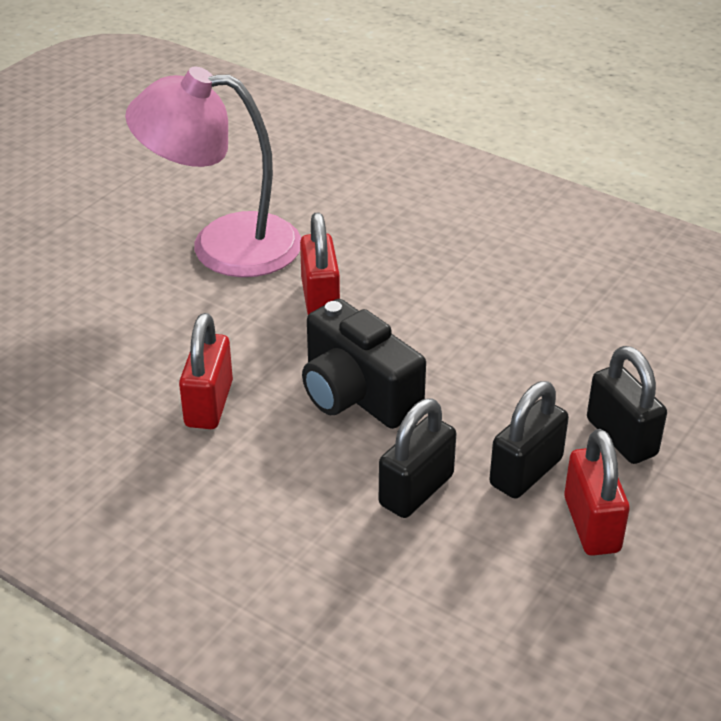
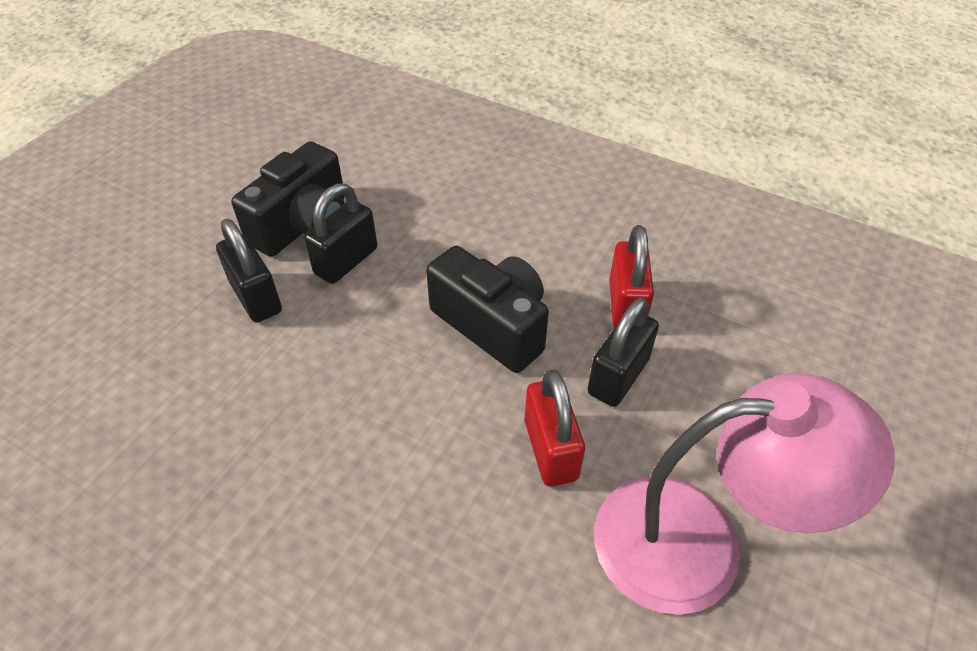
camera: 175 degrees right, 10 degrees up
black padlock [379,398,456,518] -> black padlock moved to [588,298,659,407]
red padlock [564,429,630,556] -> black camera [231,141,345,257]

